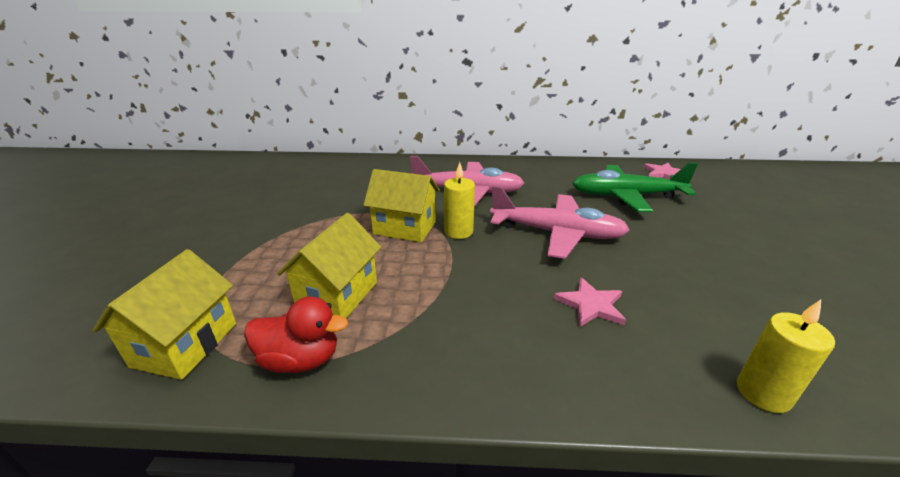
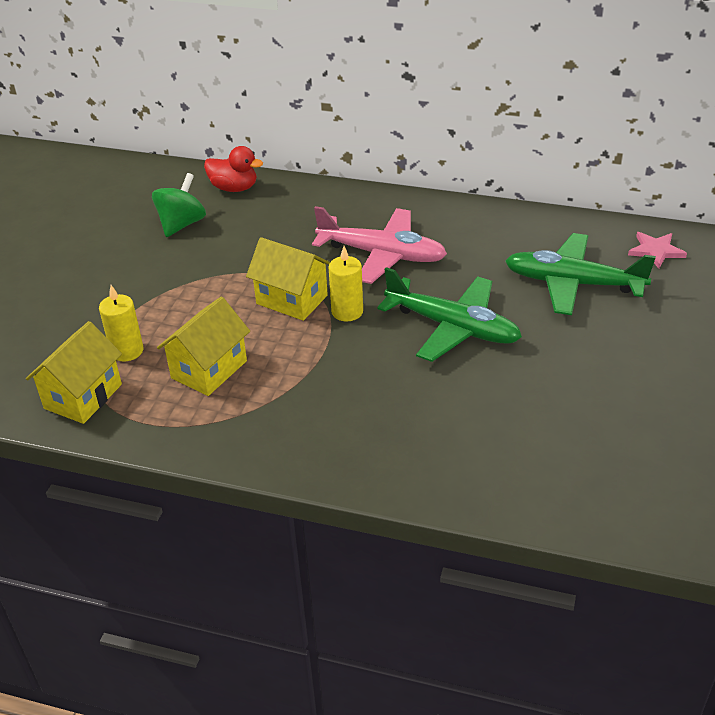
camera: 15 degrees right, 10 degrees up
red duck [244,296,348,373] -> red duck moved to [204,146,263,192]
pink plane [490,186,630,259] -> green plane [377,267,522,362]
pink star [554,277,626,327] -> none
yellow candle [737,299,835,413] -> yellow candle moved to [99,285,144,362]
none -> green spinning top [152,173,206,237]

